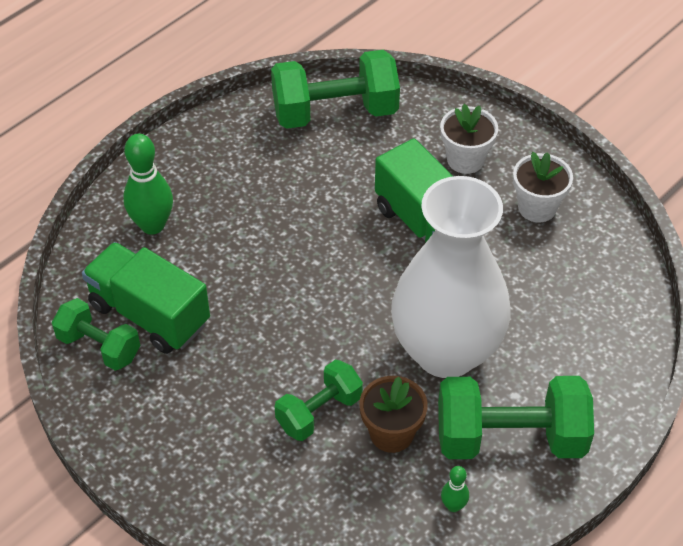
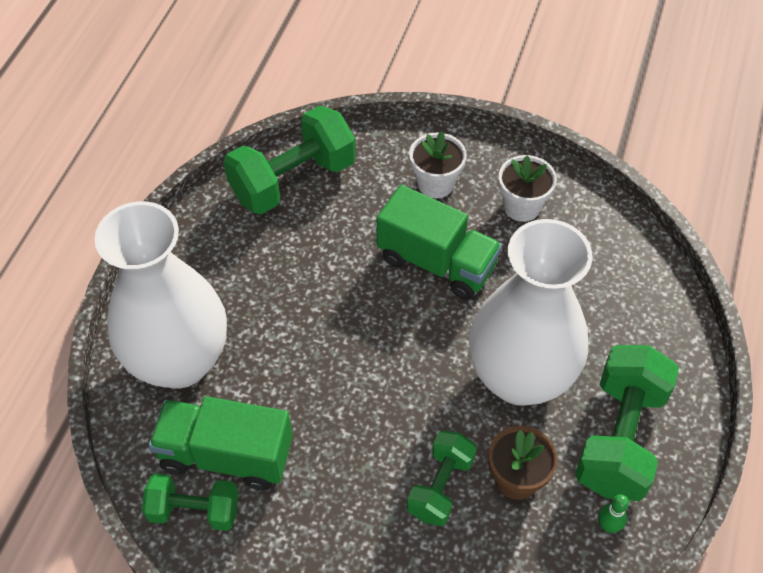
camera: 25 degrees left, 5 degrees up
green bowling pin [123,134,173,235] -> white vase [94,201,227,389]
green dumbbell [438,376,594,459] -> green dumbbell turned 45 degrees counterclockwise [575,345,679,501]

